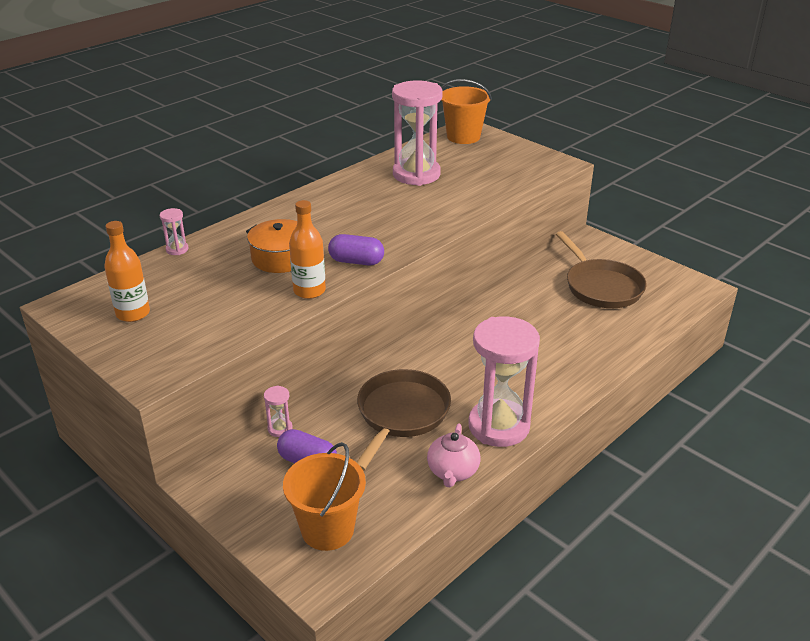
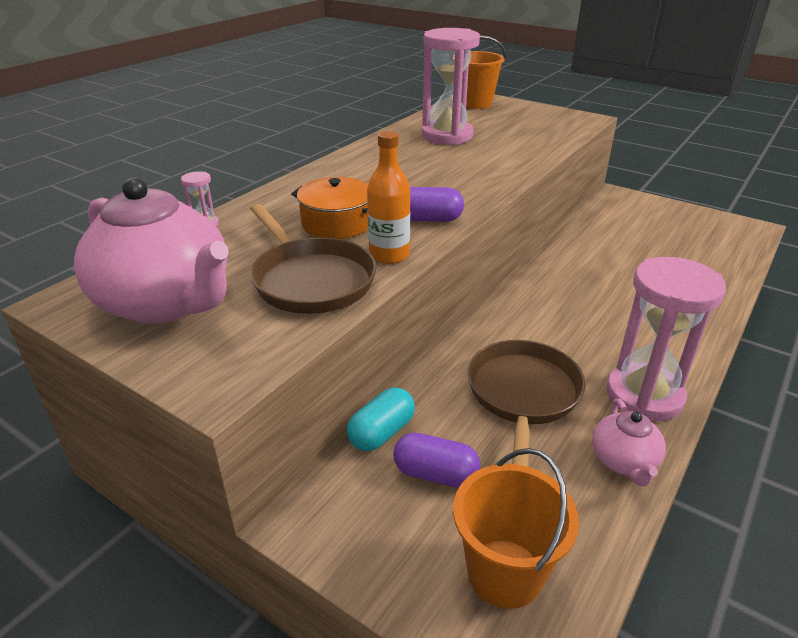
camera: 10 degrees left, 0 degrees up
orange bottle [104,221,150,322] -> pink teapot [74,177,229,324]
pink hourglass [264,386,293,437] -> turquoise capsule [347,387,415,451]
brown pan [556,231,646,308] -> brown pan moved to [250,204,377,314]

